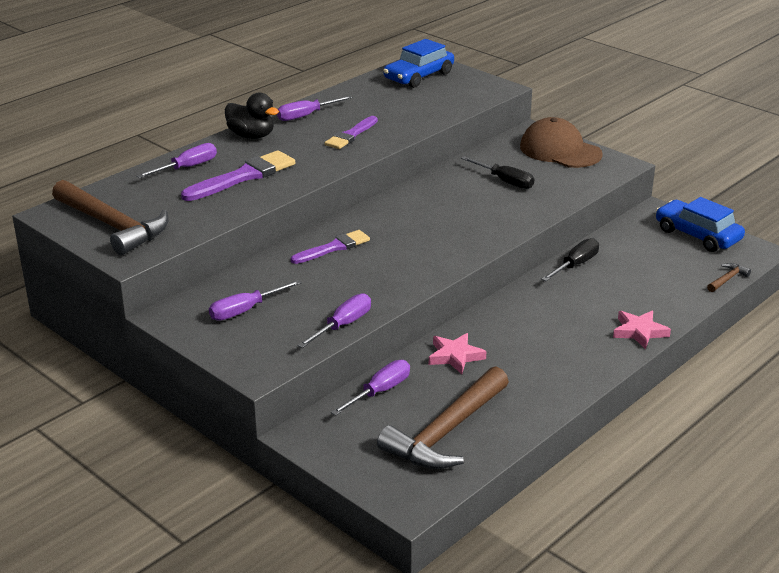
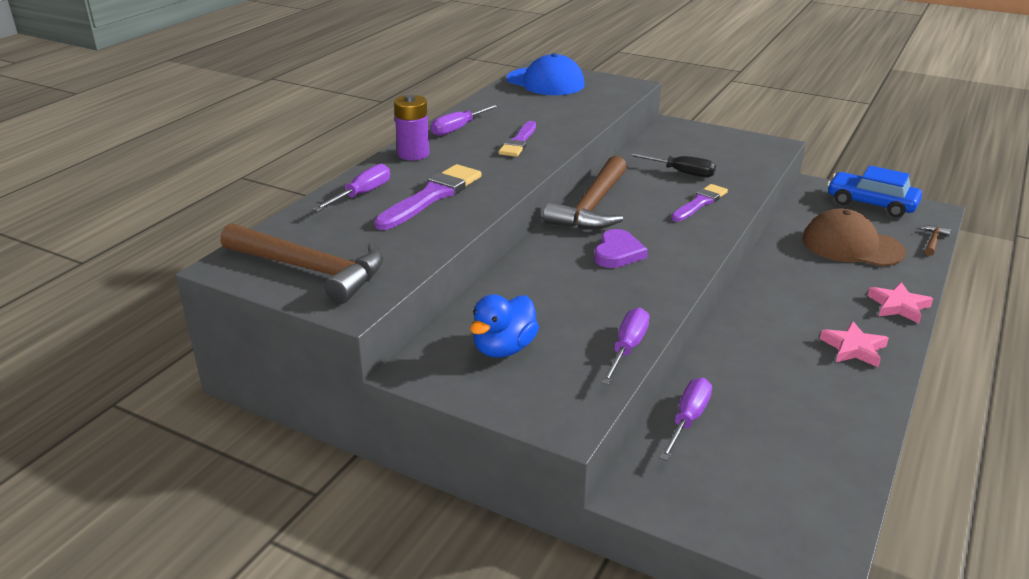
camera: 15 degrees left, 0 degrees up
purple screwdriver [209,280,302,321] -> blue duck [470,294,539,358]
black duck [225,93,279,139] -> purple battery [394,95,430,161]
purple brush [291,230,370,264] -> purple brush moved to [671,184,728,222]
brown hammer [377,366,509,469] -> brown hammer moved to [543,156,627,229]
blue car [383,39,454,88] -> blue cap [507,53,585,95]
pink star [429,333,487,374] -> pink star moved to [820,321,889,368]
brown cap [520,117,603,168] -> brown cap moved to [802,208,906,266]
black screwdriver [541,238,599,281] -> none
none -> purple heart [594,229,648,268]

